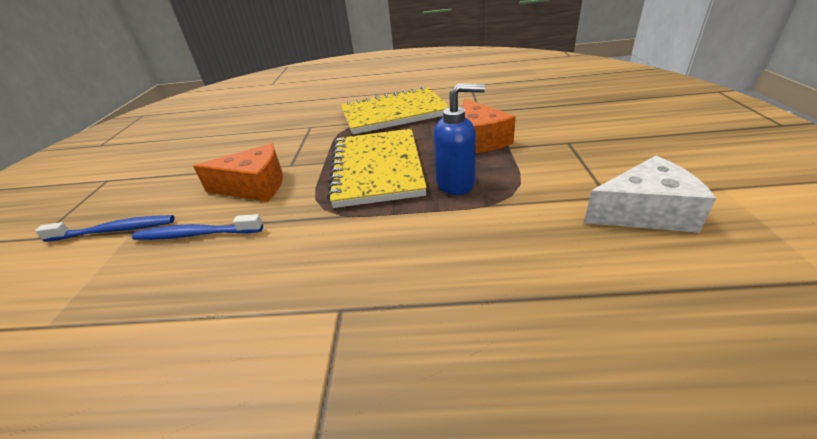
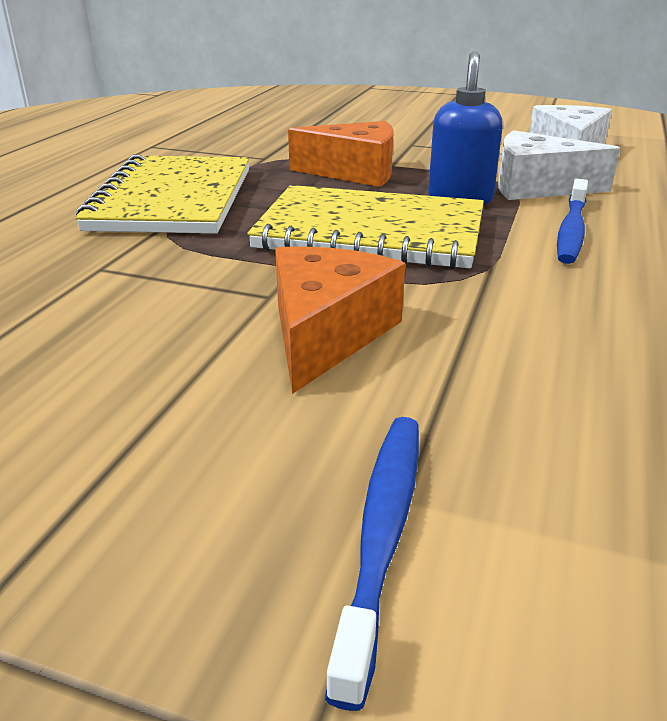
camera: 75 degrees left, 5 degrees down
blue toothbrush [132,214,263,240] -> blue toothbrush moved to [557,179,588,264]
none -> white cheese [498,130,620,200]

